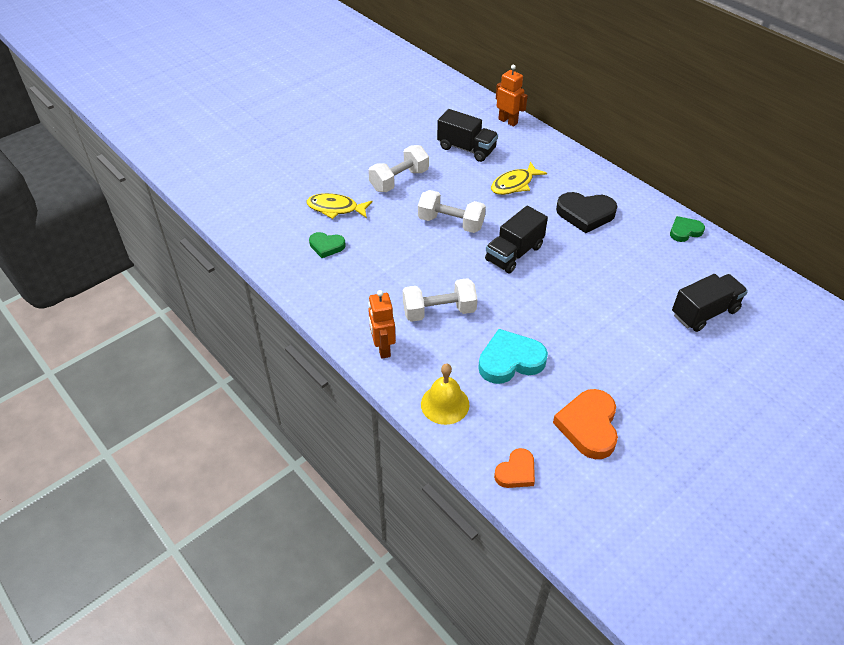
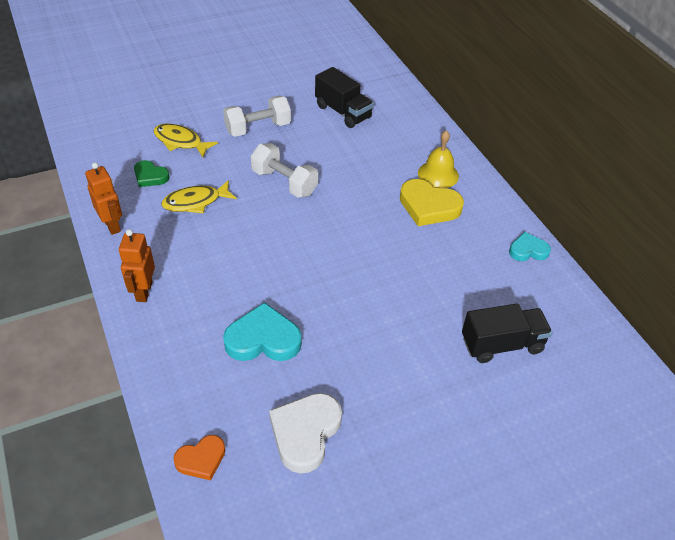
camera: 15 degrees right, 0 degrees up
white dumbbell [402,278,477,322] -> none
yellow bell [421,363,469,425] -> yellow bell moved to [418,130,459,189]
black truck [485,206,548,273] -> none
yellow fish [491,162,547,195] -> yellow fish moved to [161,180,237,213]
orange robot [496,65,528,127] -> orange robot moved to [85,162,122,235]
orange heart [553,389,618,459] -> white heart [269,393,342,474]
black heart [556,192,617,233] -> yellow heart [400,179,464,226]
green heart [670,216,705,242] -> turquoise heart [509,232,551,261]

